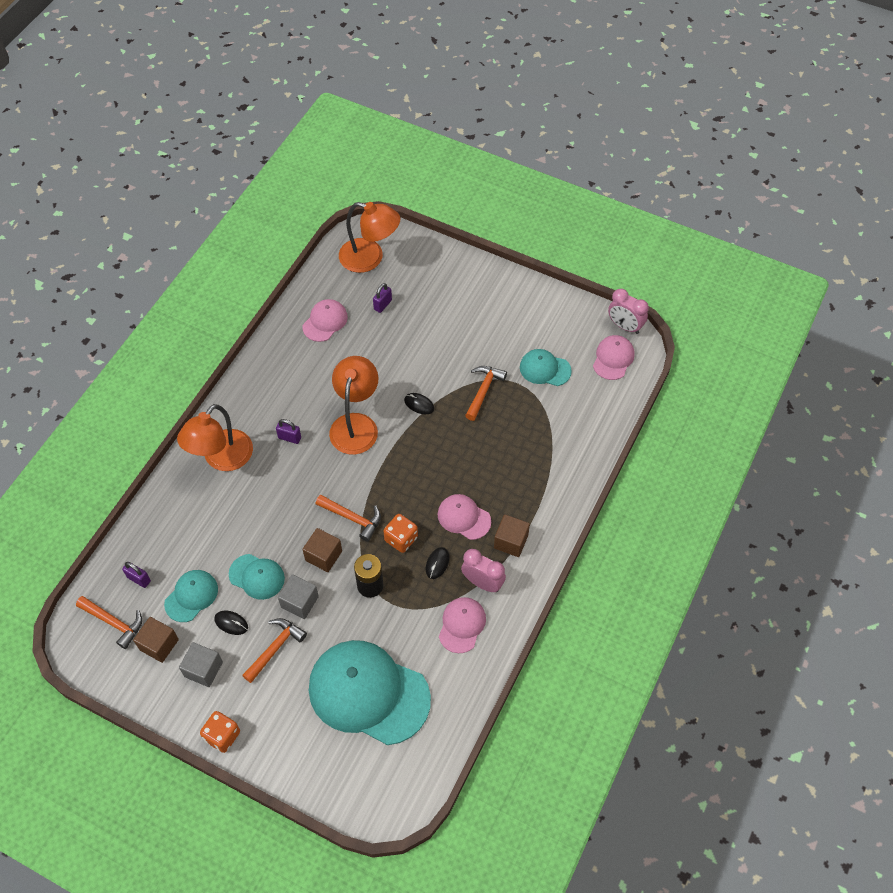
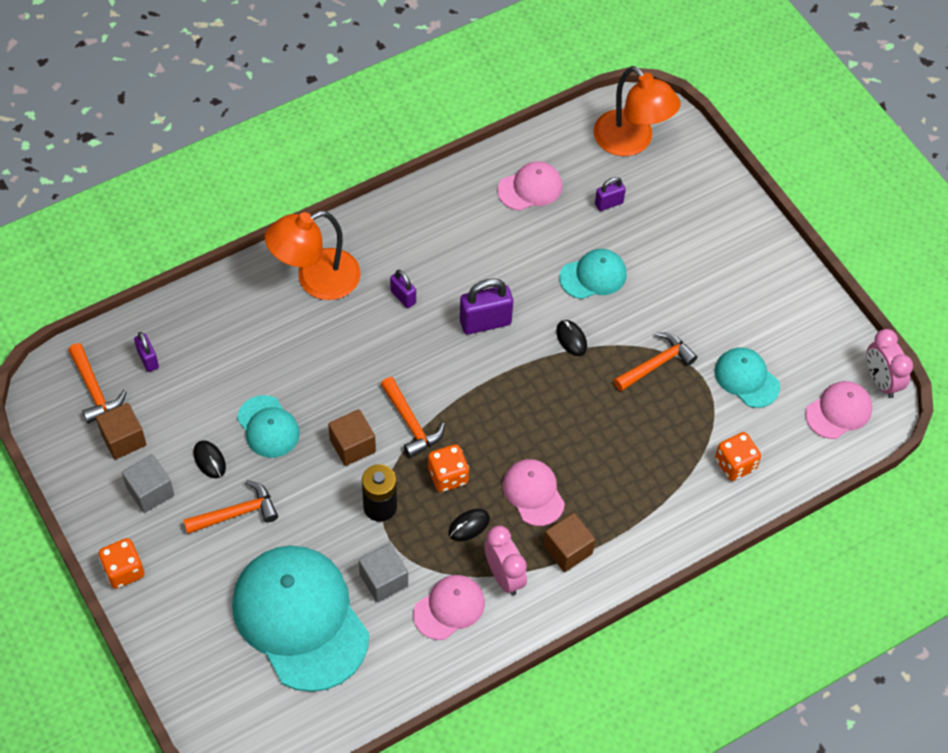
camera: 30 degrees right, 0 degrees up
turquoise cap [164,570,218,622] -> turquoise cap moved to [560,249,627,299]
grey cube [278,574,319,619] -> grey cube moved to [359,543,408,602]
orange lamp [329,356,378,455] -> purple padlock [460,278,513,335]
none -> orange dice [715,432,761,481]

